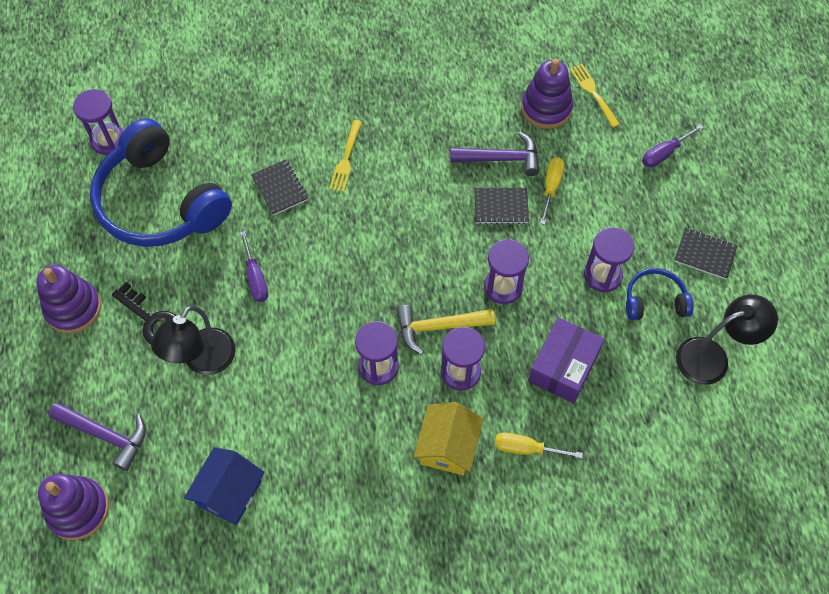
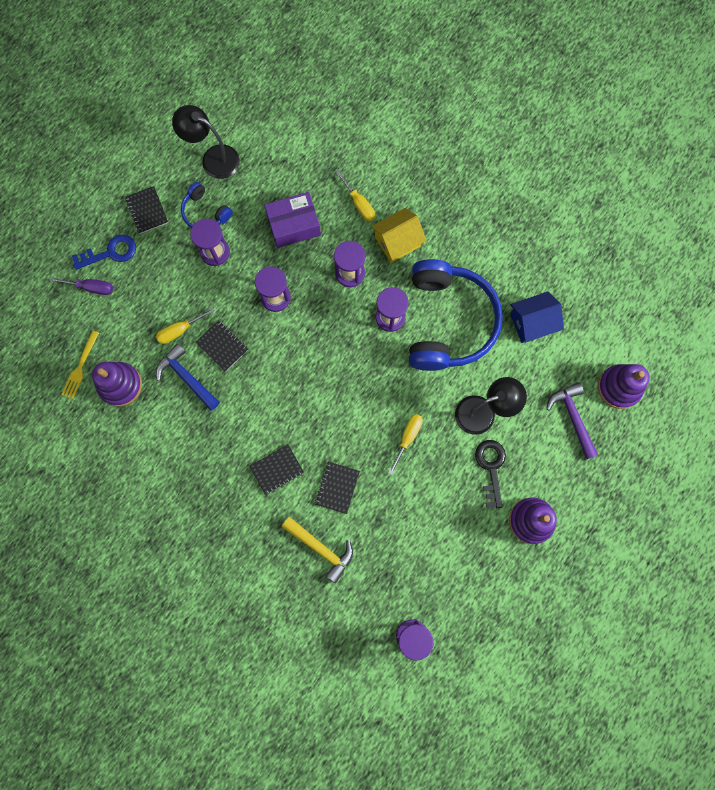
camera: 135 degrees left, 15 degrees up
blue headphones [90,118,232,247] -> blue headphones moved to [409,259,503,371]
purple screwdriver [240,231,268,302] -> yellow screwdriver [388,414,423,475]
yellow fork [329,120,362,192] -> black notebook [249,444,304,495]
yellow hammer [396,305,495,355] -> yellow hammer moved to [282,516,353,583]
purple hammer [450,132,539,176] -> blue hammer [156,343,220,411]
none -> blue key [72,235,136,270]

